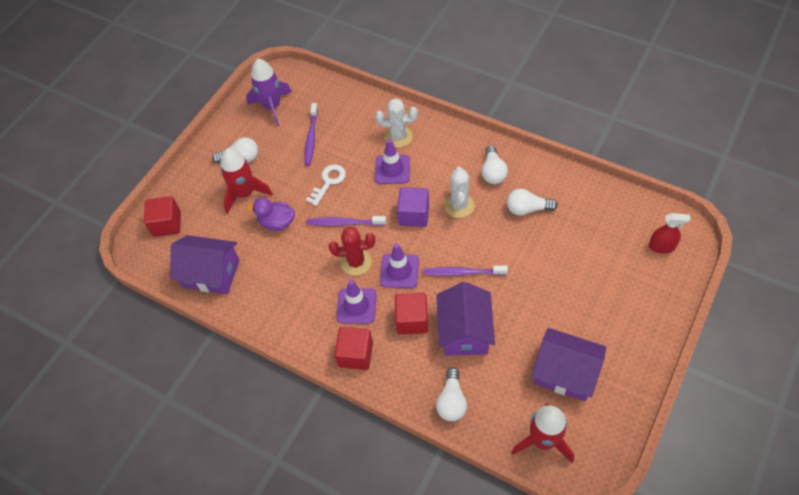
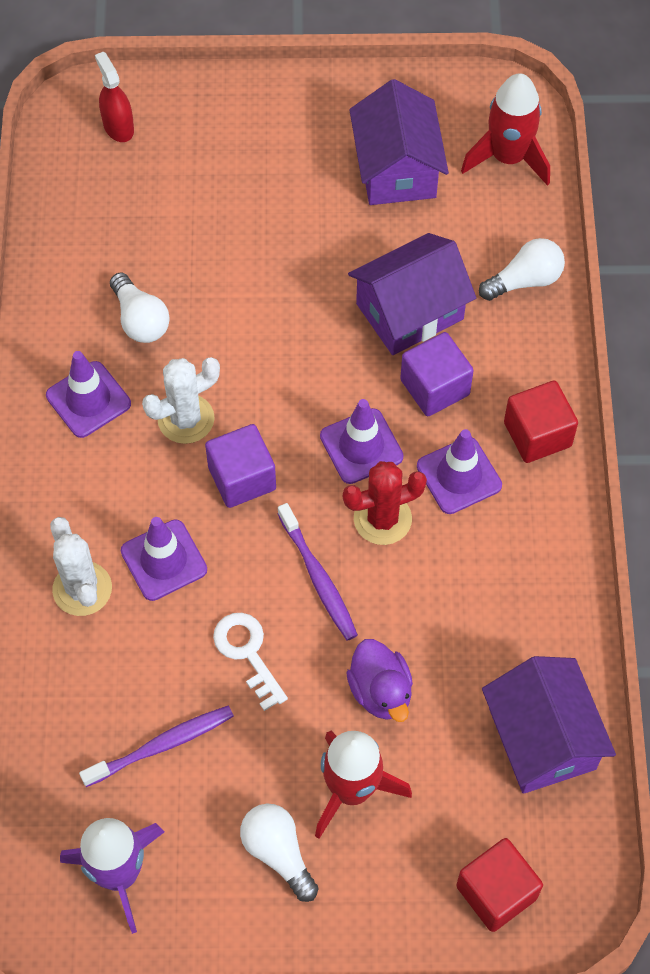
camera: 125 degrees left, 5 degrees up
white key [306,164,346,206] -> white key turned 60 degrees clockwise [213,613,288,711]
red cactus [329,227,375,275] -> red cactus turned 75 degrees counterclockwise [343,461,427,545]
red cube [395,293,428,334] -> purple cube [400,332,474,416]
purple toothbrush [423,266,508,276] -> none
white light bulb [481,145,508,184] -> purple traffic cone [46,351,131,438]

